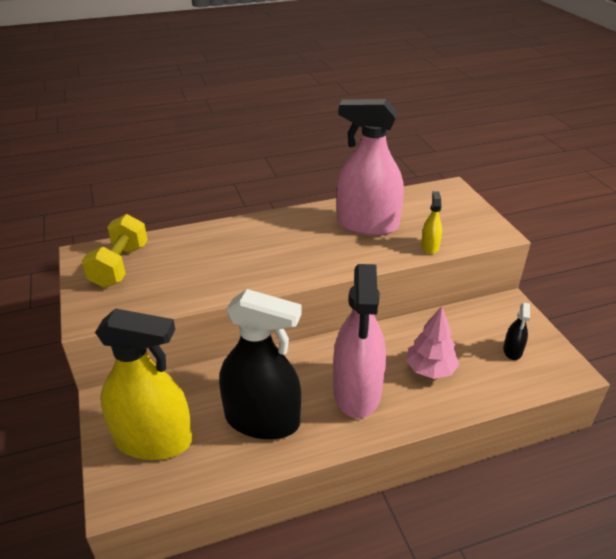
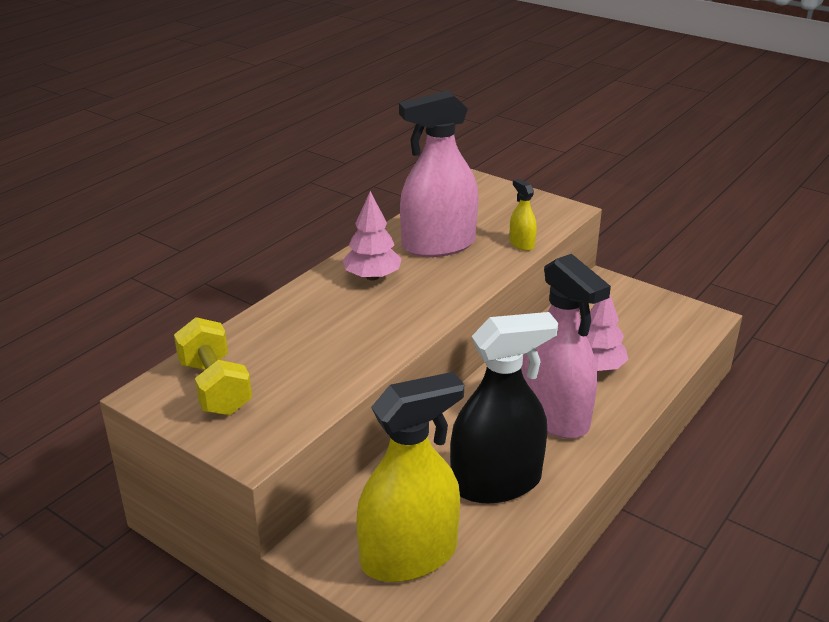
camera: 35 degrees left, 5 degrees down
black spray bottle [503,303,530,360] -> none
none -> pink tree [343,191,402,280]

